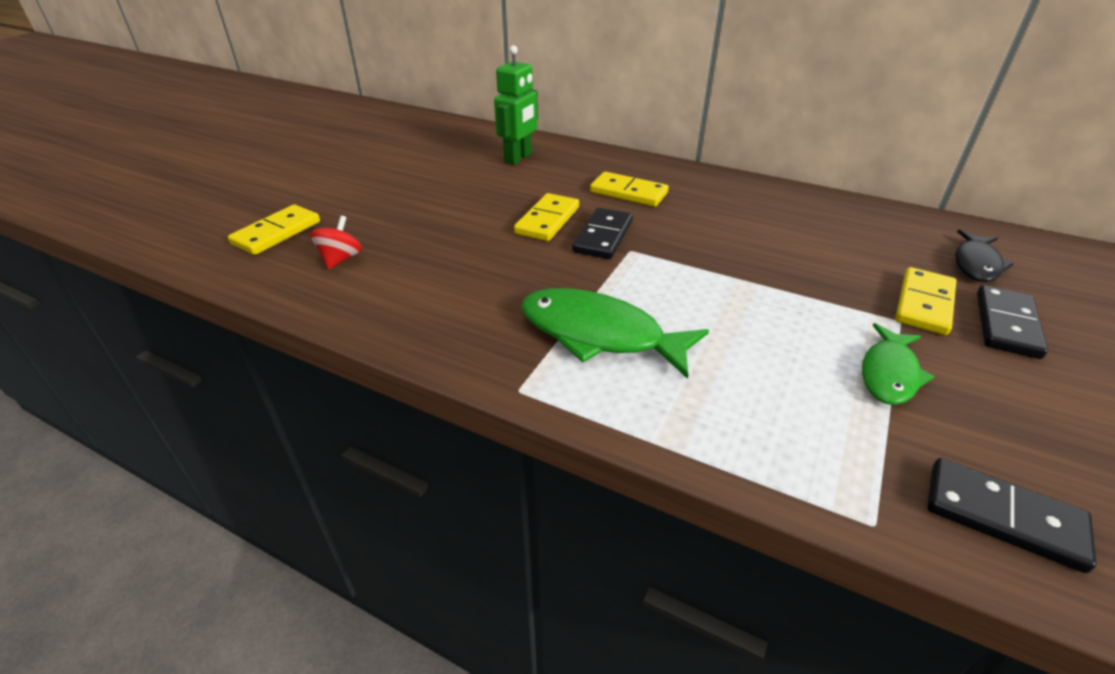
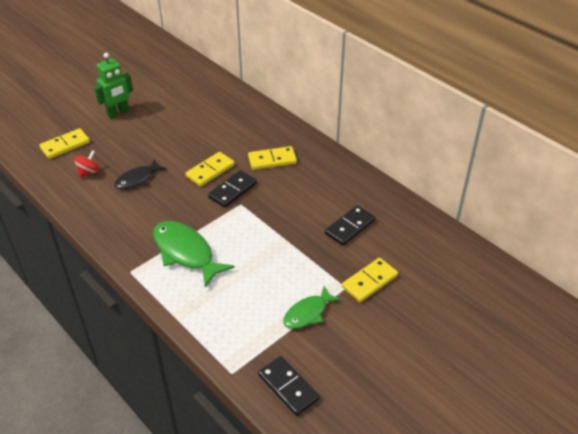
camera: 20 degrees right, 5 degrees up
green robot [494,45,538,165] -> green robot moved to [94,53,133,119]
yellow domino [590,172,669,207] -> yellow domino turned 60 degrees counterclockwise [248,146,297,170]
black fish [955,230,1014,282] -> black fish moved to [114,159,166,189]
black domino [977,285,1048,359] -> black domino moved to [325,205,375,246]

